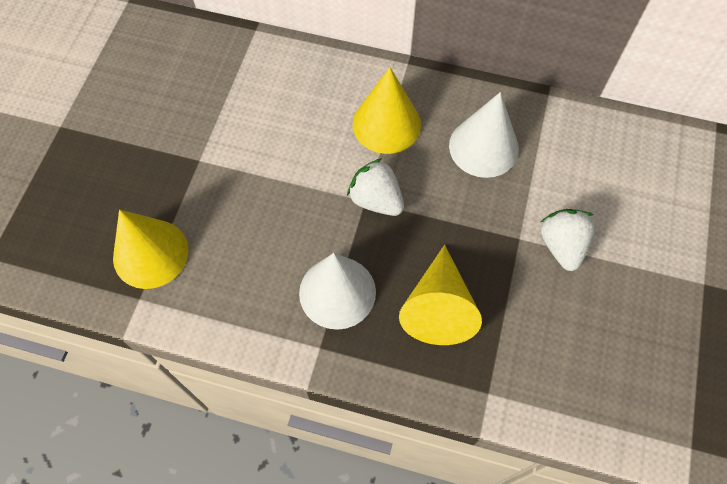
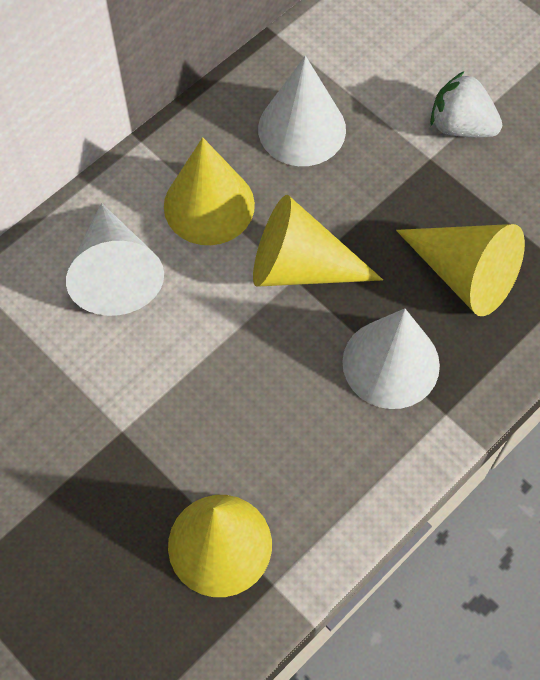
camera: 60 degrees left, 0 degrees up
white strawberry [347,158,404,216] -> yellow cone [253,195,383,287]
none -> white cone [66,203,164,316]

